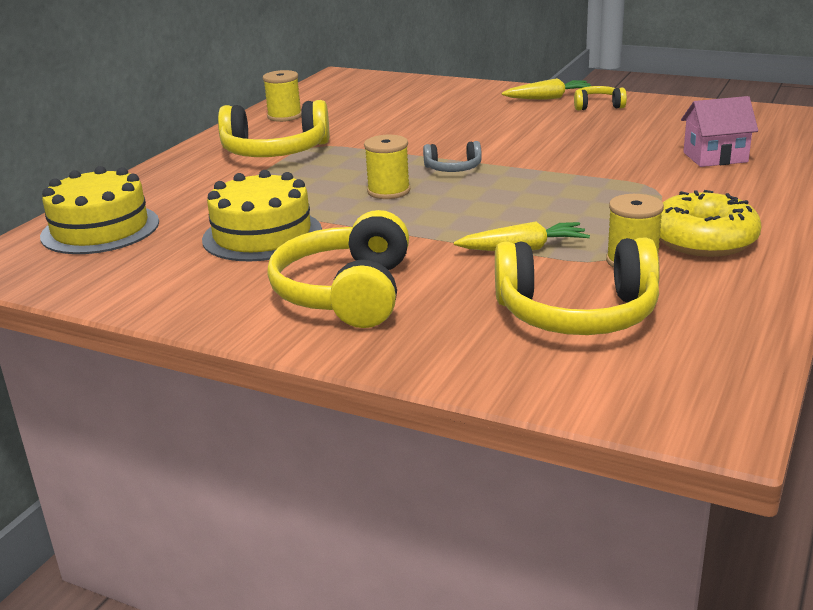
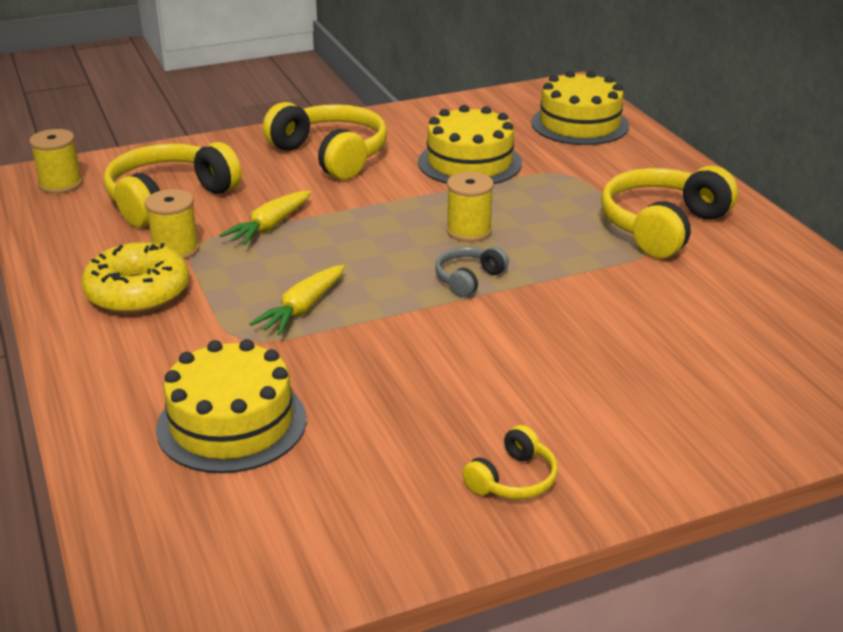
camera: 130 degrees right, 5 degrees up
yellow spool [263,70,302,122] -> yellow spool moved to [29,129,82,194]
yellow carrot [502,78,590,100] -> yellow carrot moved to [249,265,345,335]
pink house [681,96,758,167] -> yellow cake [156,339,306,473]

